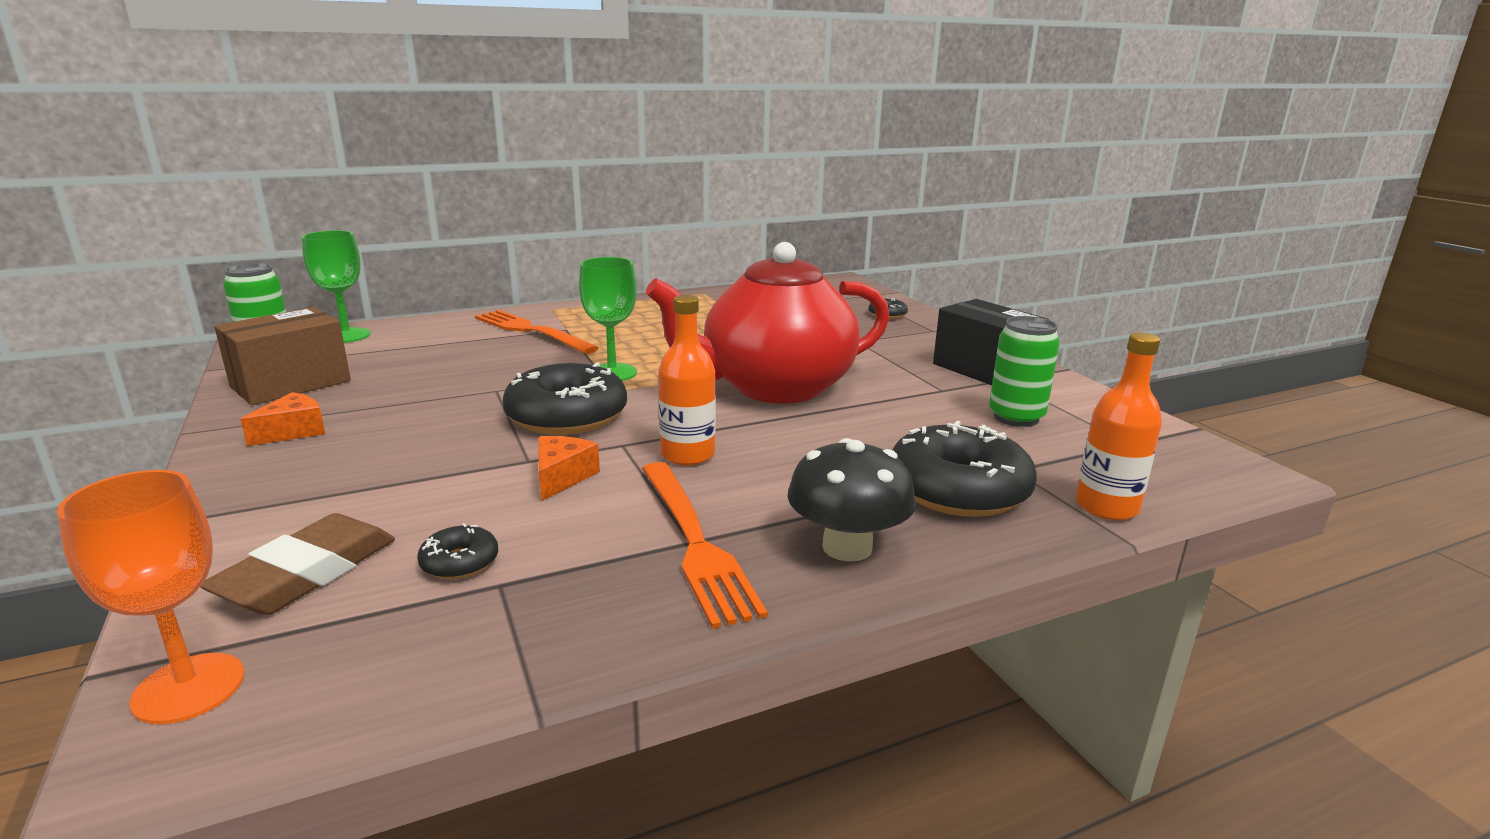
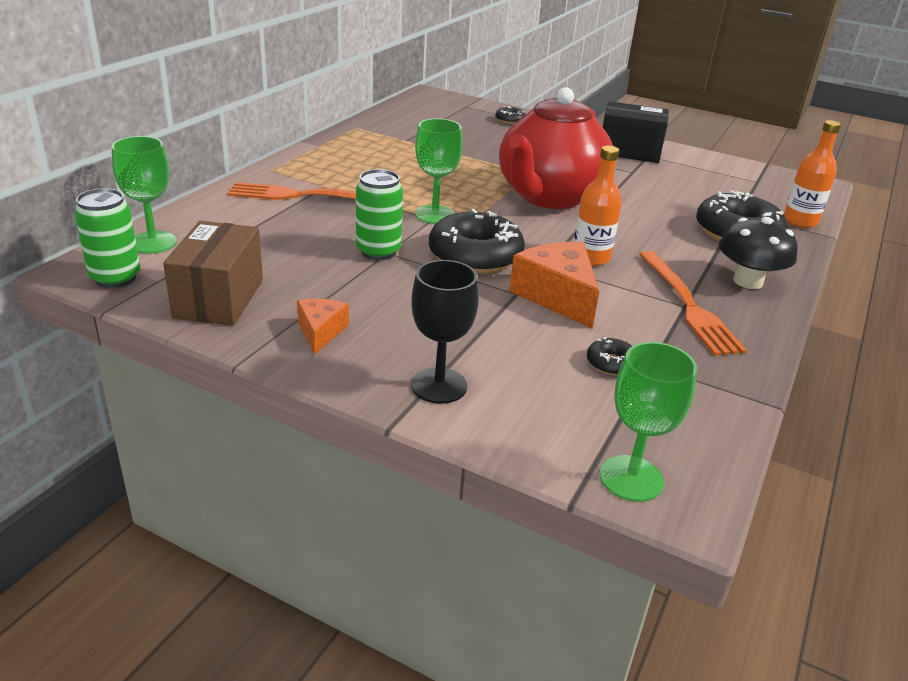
camera: 40 degrees left, 10 degrees up
orange goblet [57,470,245,724] -> green goblet [600,342,697,502]
brown eraser [200,513,395,615] -> none
orange cheese [538,436,600,501] -> orange cheese [509,242,599,328], size x1.77
orange fork [642,462,768,629] -> orange fork turned 45 degrees clockwise [639,251,747,356]
green can [989,316,1060,427] -> green can moved to [356,169,403,260]
none -> black goblet [411,260,479,404]

